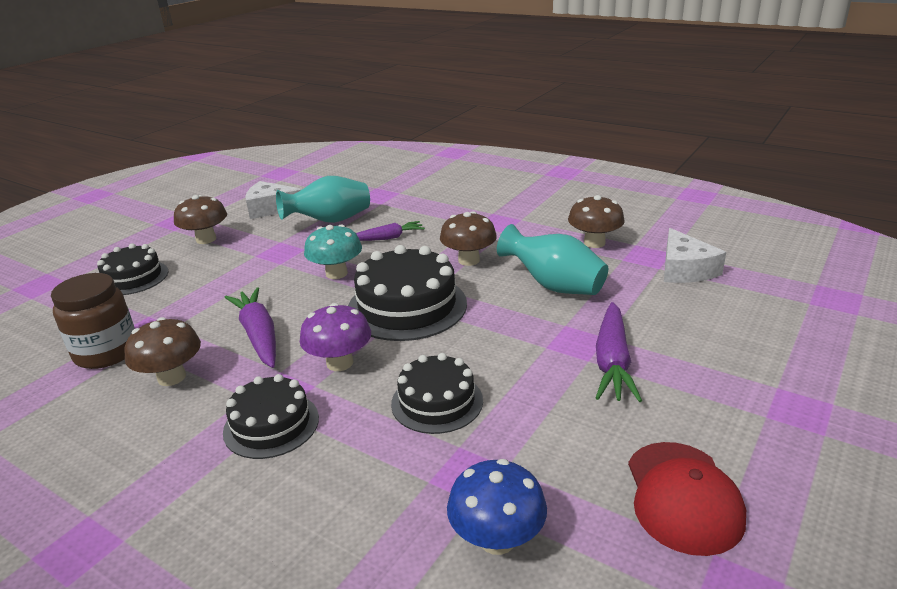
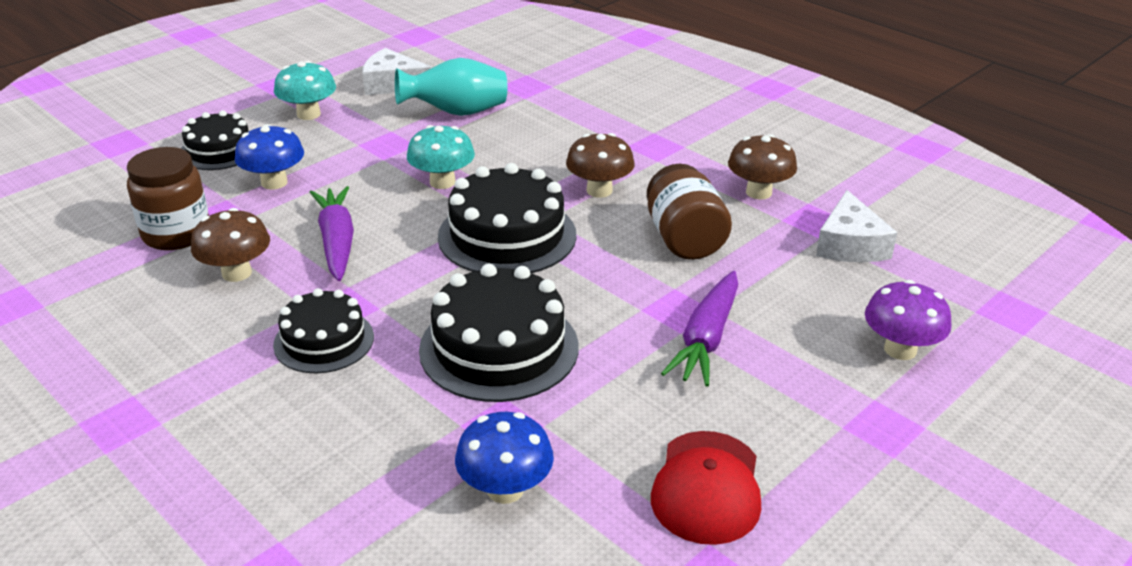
camera: 10 degrees right, 5 degrees up
brown mushroom [174,195,227,244] -> turquoise mushroom [274,61,336,120]
purple mushroom [300,303,371,371] -> purple mushroom moved to [865,280,952,360]
purple carrot [356,221,425,241] -> none
black cake [391,353,483,434] -> black cake [419,264,579,402], size x1.60
turquoise vase [497,224,608,295] -> brown jar [647,164,732,260]
none -> blue mushroom [235,124,304,190]

